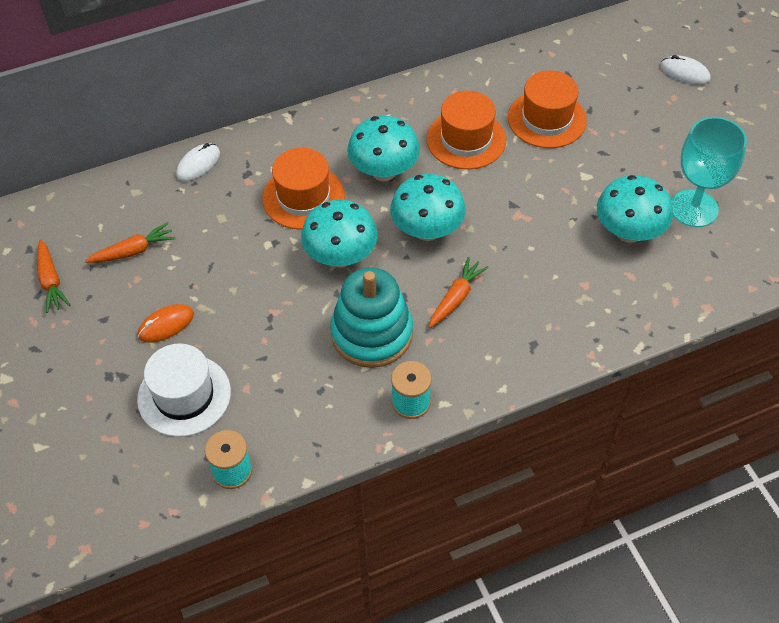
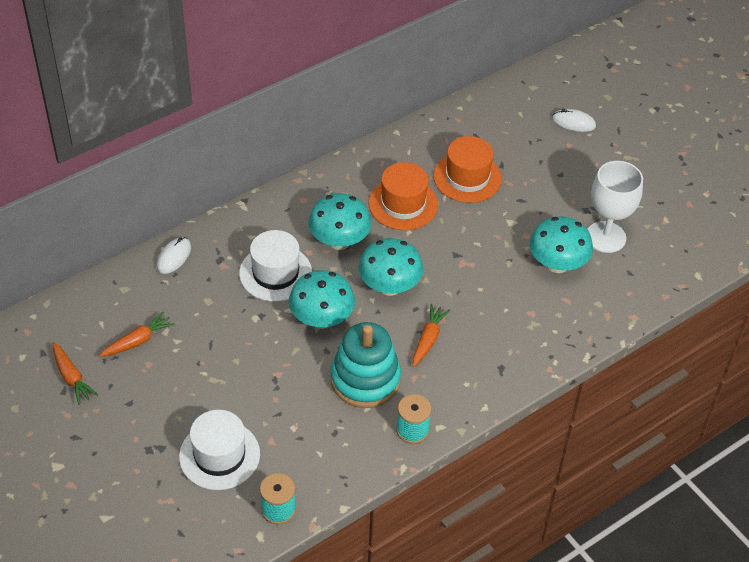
camera: 15 degrees left, 5 degrees down
orange mouse [138,304,194,343] -> none
orange hat [262,148,345,230] -> white hat [239,230,312,302]
turquoise goblet [671,117,747,227] -> white goblet [588,161,643,253]

